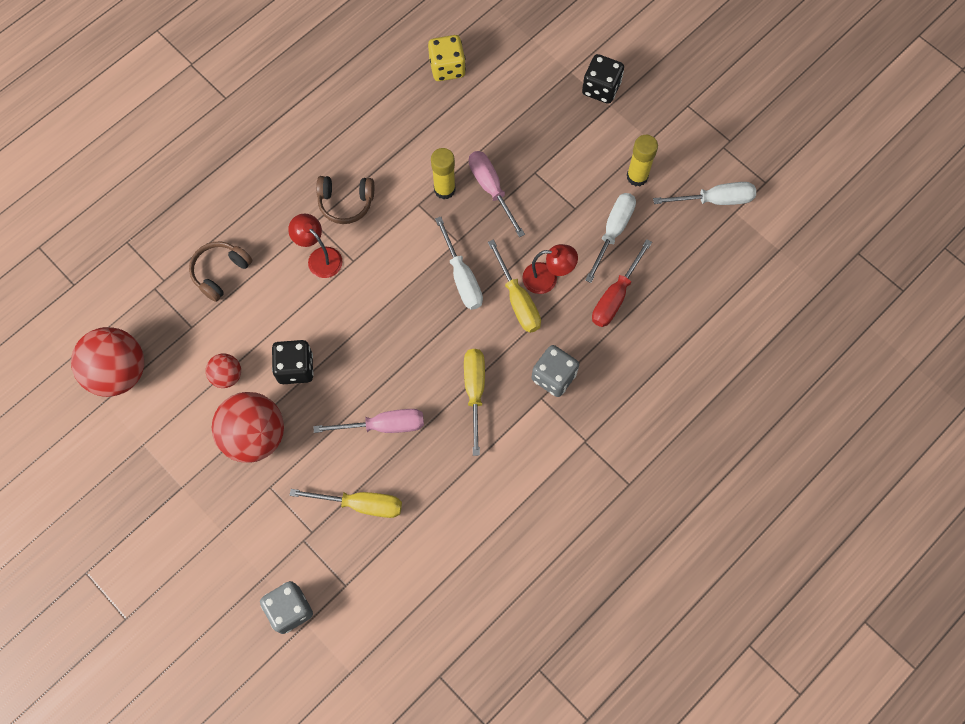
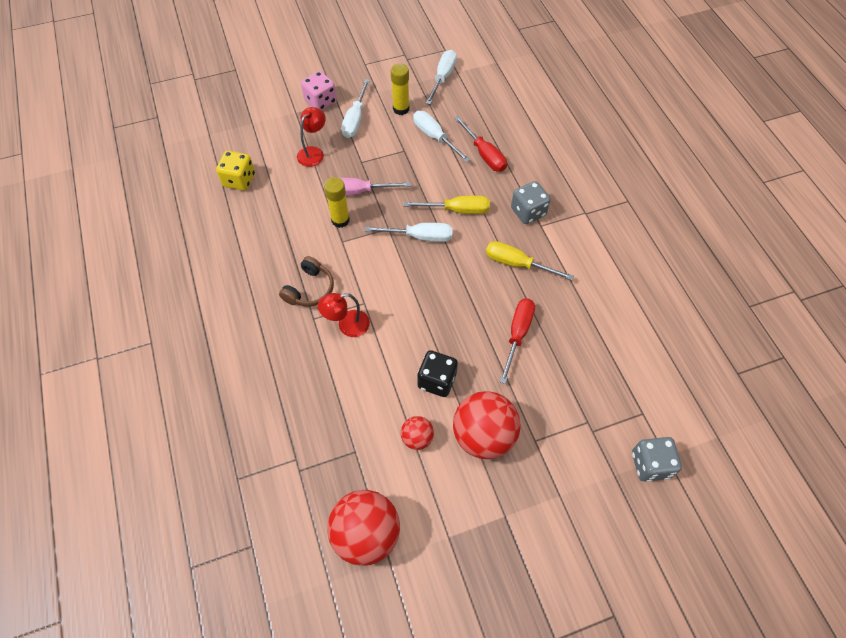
camera: 65 degrees left, 10 degrees down
brown headphones [189,242,253,302] -> none
yellow screwdriver [289,489,402,518] -> none
pink screwdriver [313,409,424,433] -> red screwdriver [500,298,535,384]
red lamp [522,244,578,294] -> red lamp moved to [297,107,326,167]
black dice [582,54,624,104] -> pink dice [301,71,337,110]
none -> white screwdriver [341,79,370,138]

